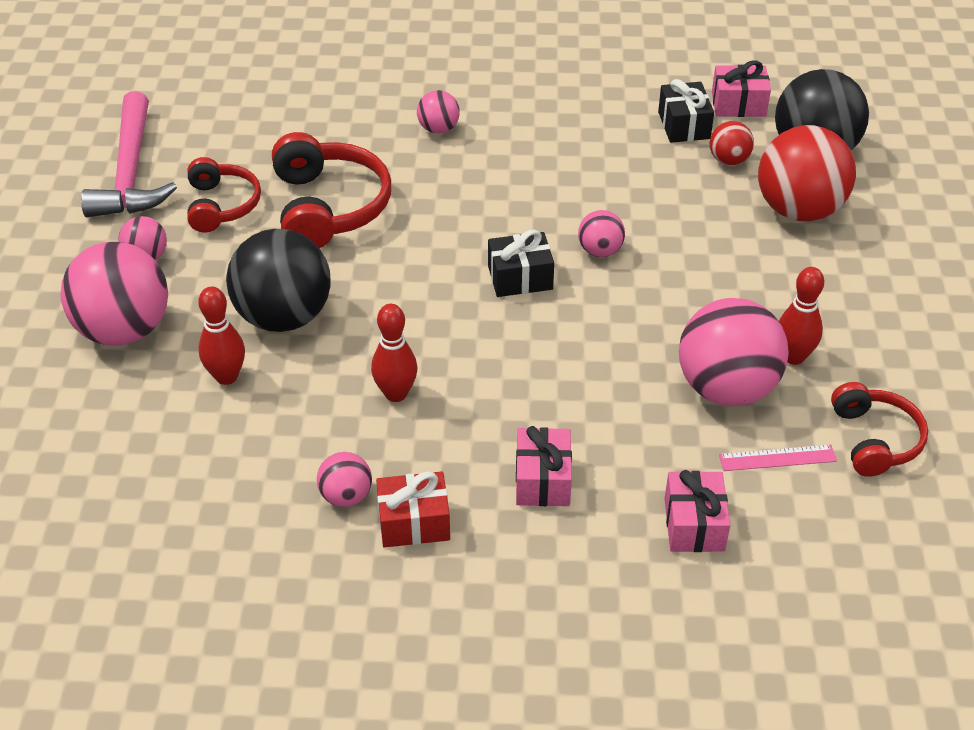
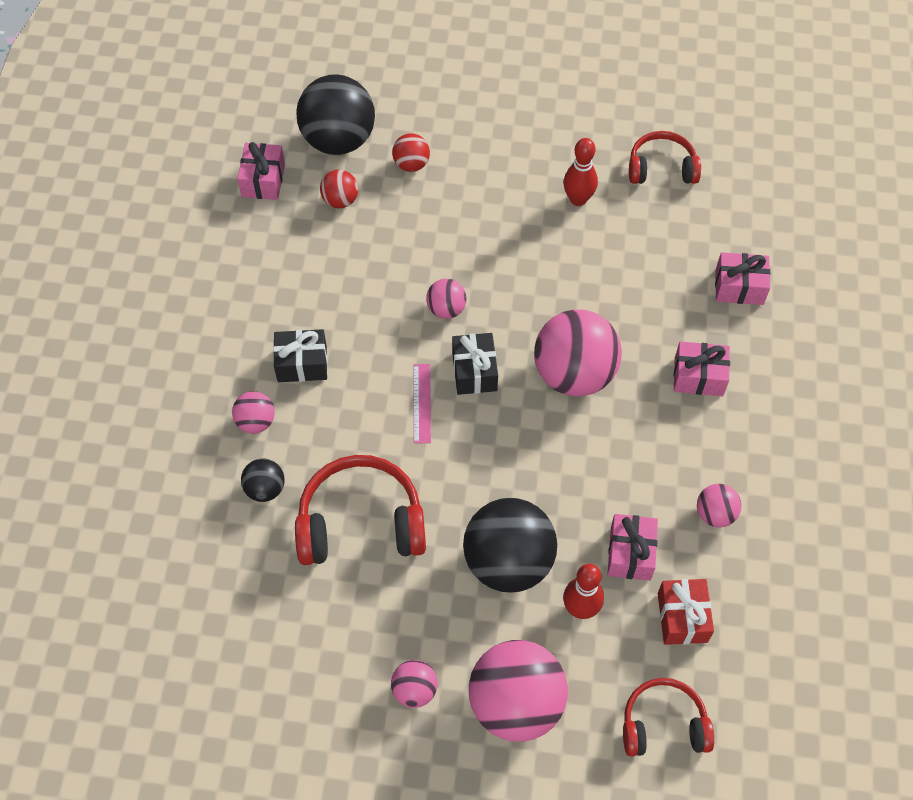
camera: 85 degrees left, 15 degrees up
pink hammer [81,91,177,217] -> none
red headphones [187,157,261,232] -> red headphones moved to [623,678,714,757]
red bowling pin [371,304,418,402] -> none
red gift [376,471,450,548] -> red gift moved to [658,579,714,645]
black gift [658,79,714,143] -> black gift moved to [273,329,327,382]
pink ball [679,298,789,406] -> pink ball moved to [534,310,622,396]
pink ruler [719,445,837,471] -> pink ruler moved to [413,364,431,444]
red ball [758,125,856,221] -> red ball [392,133,430,172], size x0.48
none -> black ball [241,458,285,502]
none -> pink gift [607,514,658,581]

